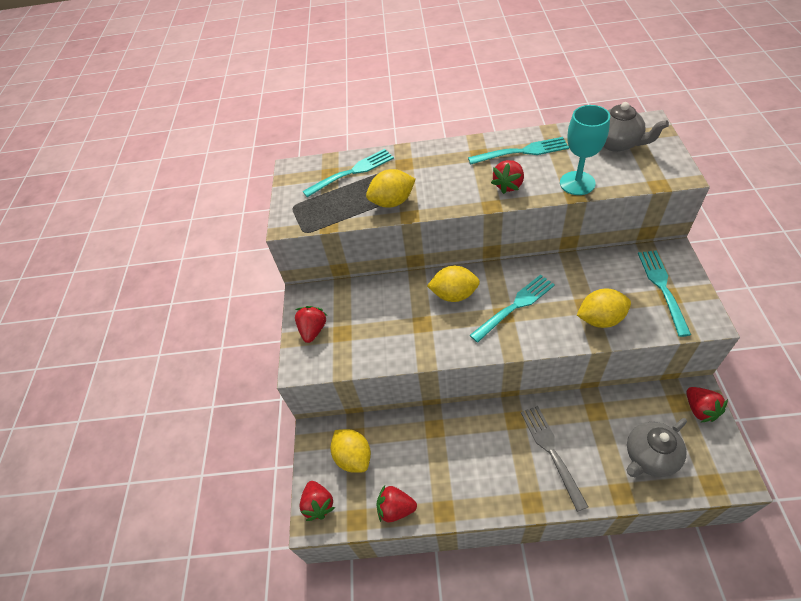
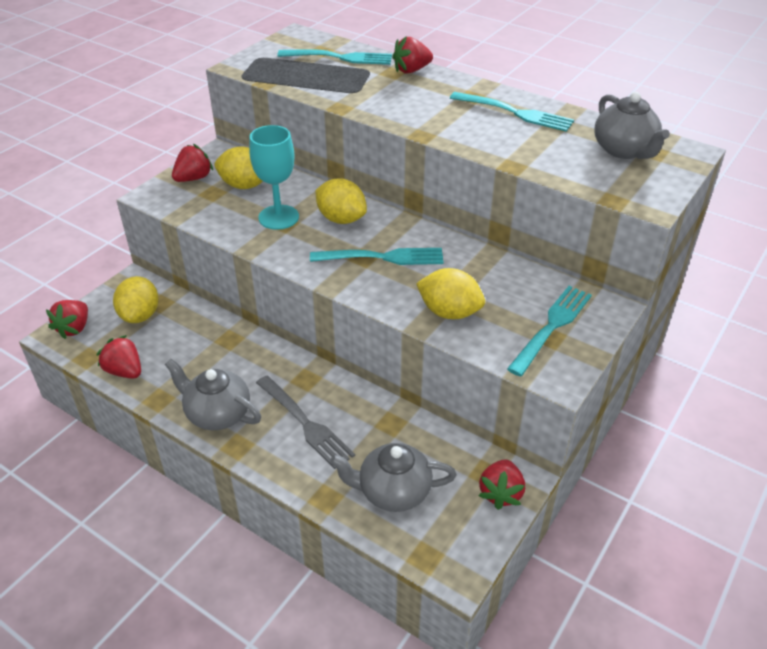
camera: 30 degrees right, 10 degrees down
yellow lemon [366,169,416,208] -> yellow lemon moved to [215,146,263,189]
red strawberry [491,160,524,194] -> red strawberry moved to [392,36,433,74]
grey fork [521,406,588,512] -> grey fork turned 120 degrees clockwise [256,376,355,469]
turquoise goblet [560,105,610,195] -> turquoise goblet moved to [249,125,299,230]
none -> grey teapot [165,359,261,430]

